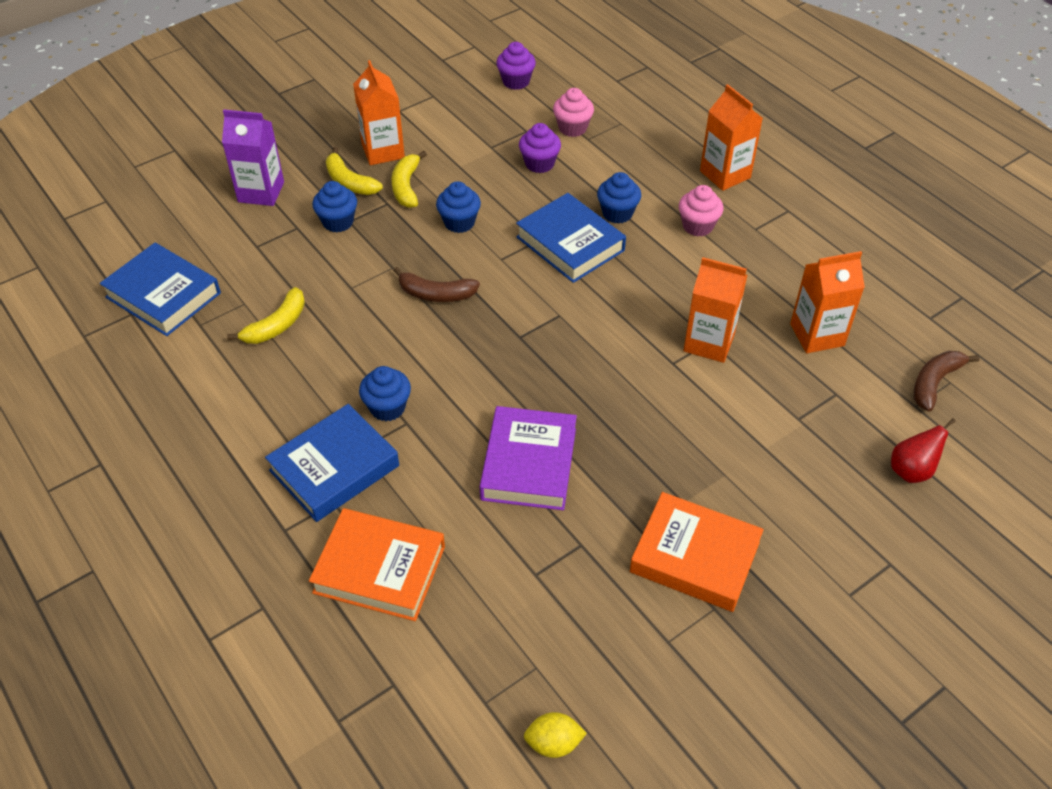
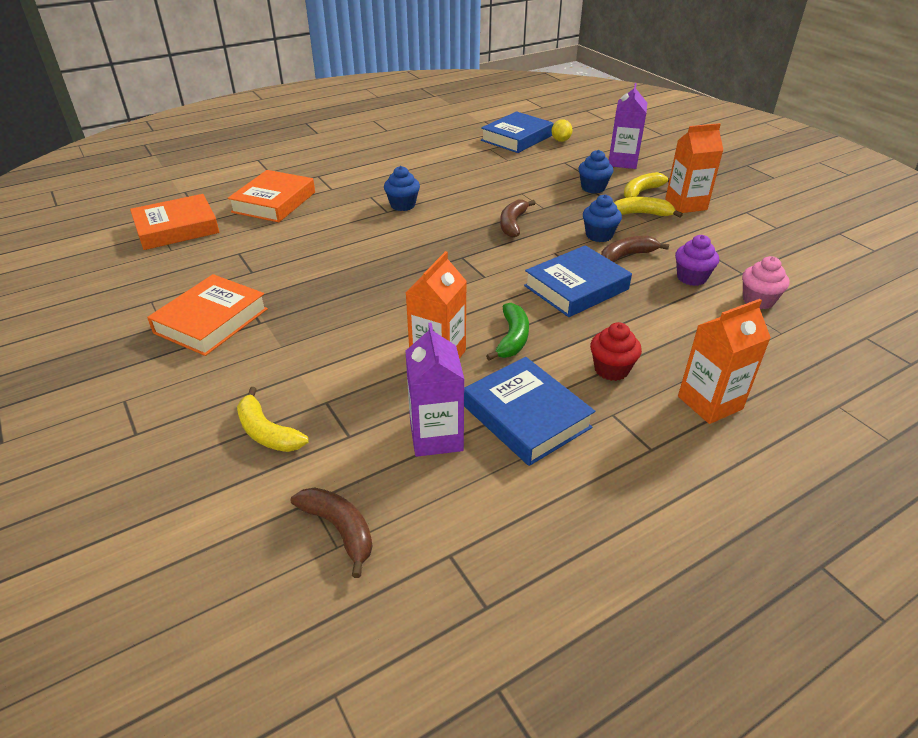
camera: 95 degrees right, 10 degrees down
yellow banana [227,287,305,344] -> yellow banana moved to [237,387,309,452]
blue book [265,404,399,522] -> blue book moved to [464,357,595,466]
purple book [480,406,577,510] -> none
purple cupcake [496,42,536,90] -> none
yellow lemon [524,712,587,758] -> yellow lemon moved to [551,119,572,142]
blue cupcake [597,172,641,224] -> none
pink cupcake [679,185,723,236] -> red cupcake [590,322,642,381]
orange carton [790,251,865,353] -> purple carton [405,322,464,457]
red pear [891,418,956,483] -> none
none -> orange book [130,194,220,250]
none -> green banana [486,303,529,361]
none -> brown banana [601,236,669,263]

